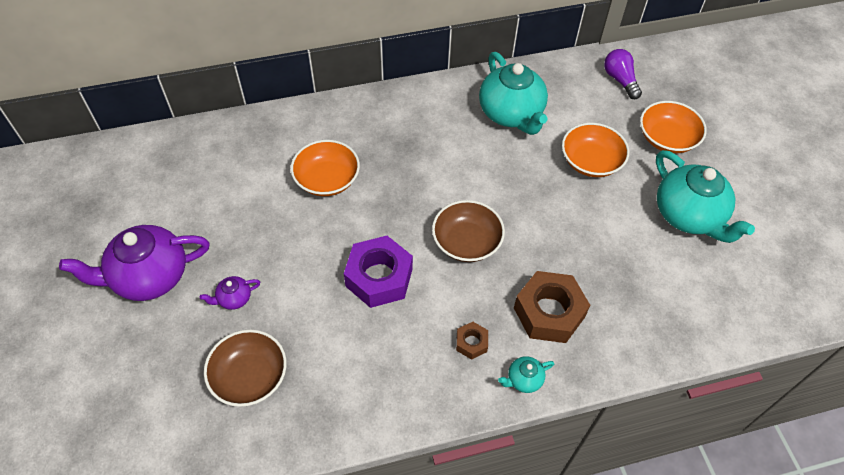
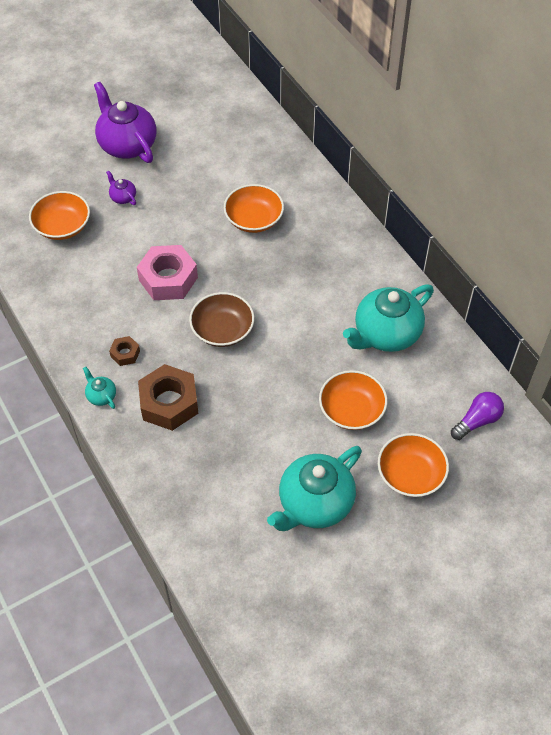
camera: 75 degrees right, 0 degrees up
brown bowl [204,329,287,407] -> orange bowl [29,191,90,240]
purple nut [344,236,413,308] -> pink nut [137,245,198,300]

